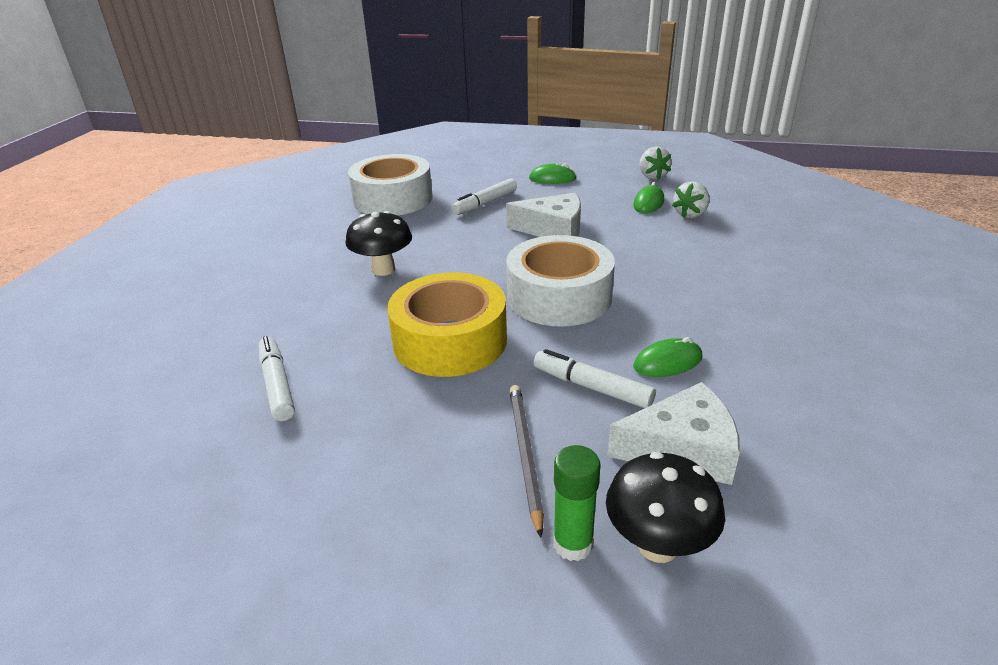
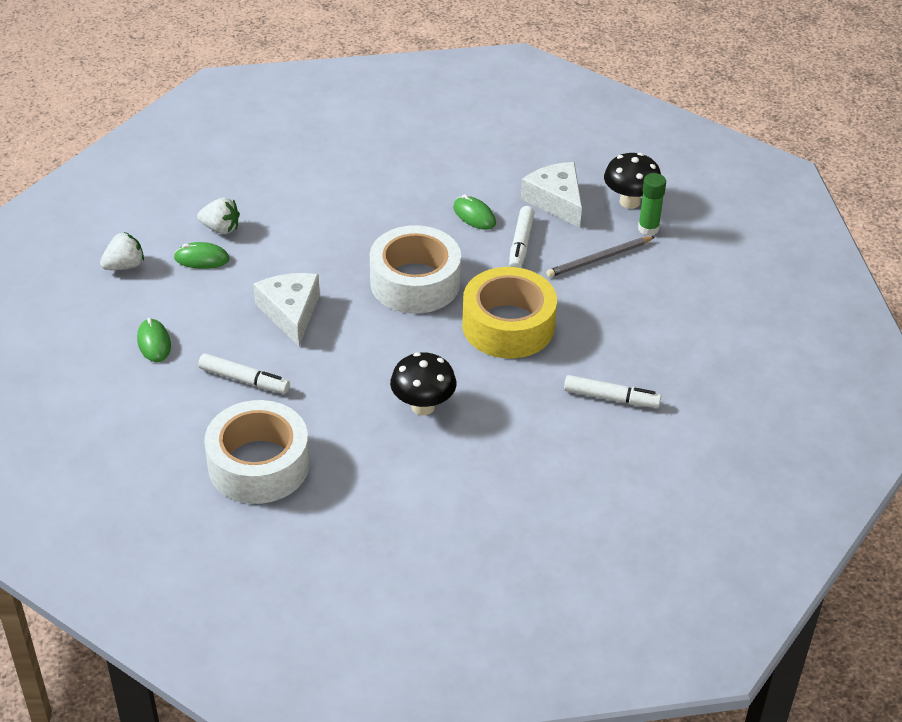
camera: 115 degrees left, 10 degrees up
white marker [259,336,295,421] -> white marker turned 120 degrees counterclockwise [564,375,661,408]

